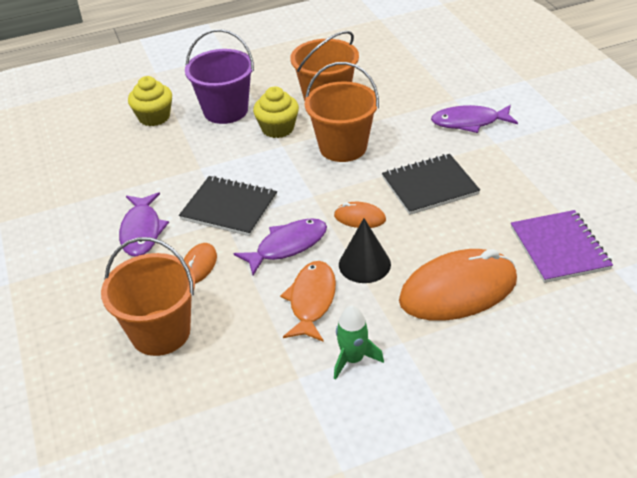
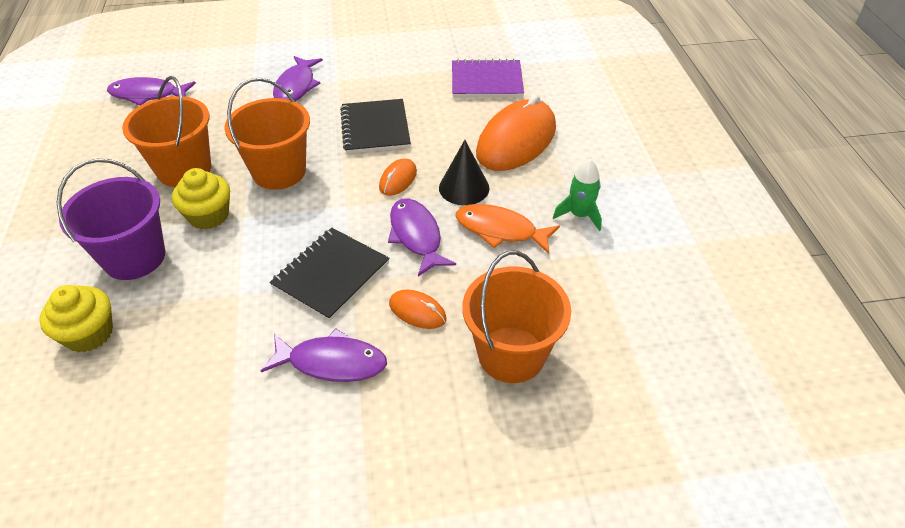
camera: 80 degrees left, 5 degrees up
orange mouse [399,249,517,321] -> orange mouse turned 45 degrees clockwise [476,95,556,171]
none -> purple fish [107,77,196,106]

